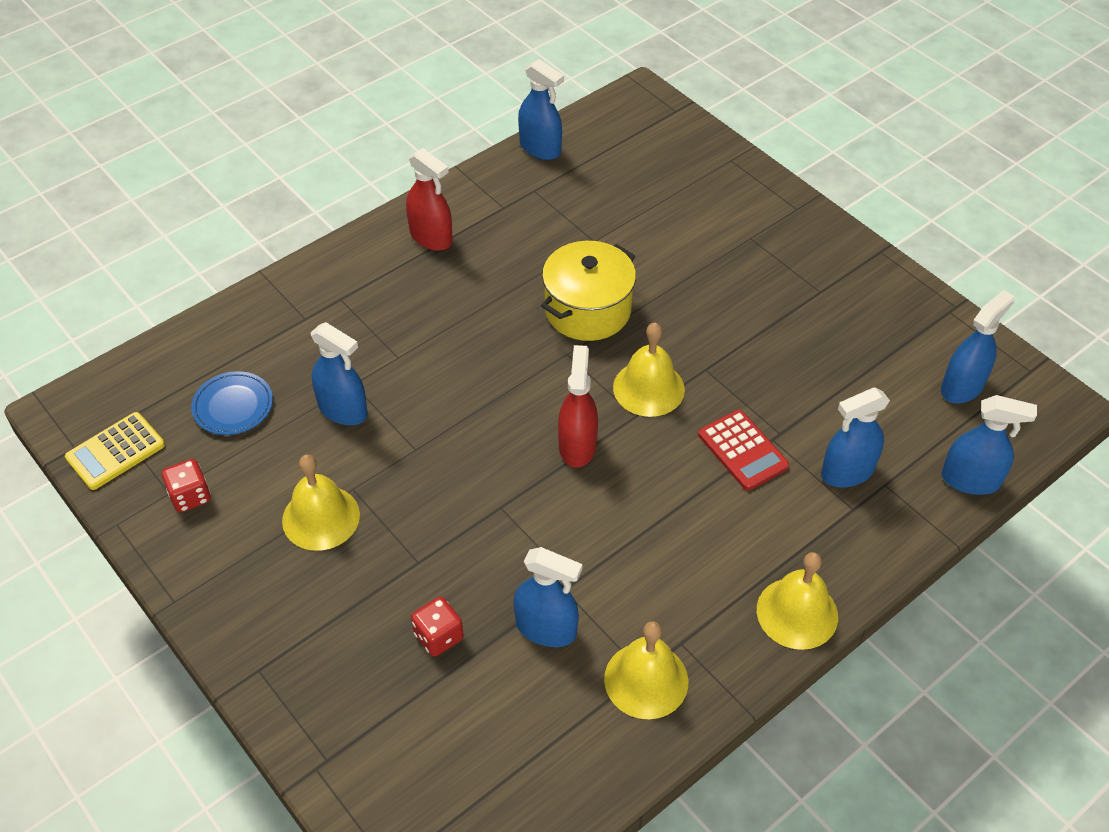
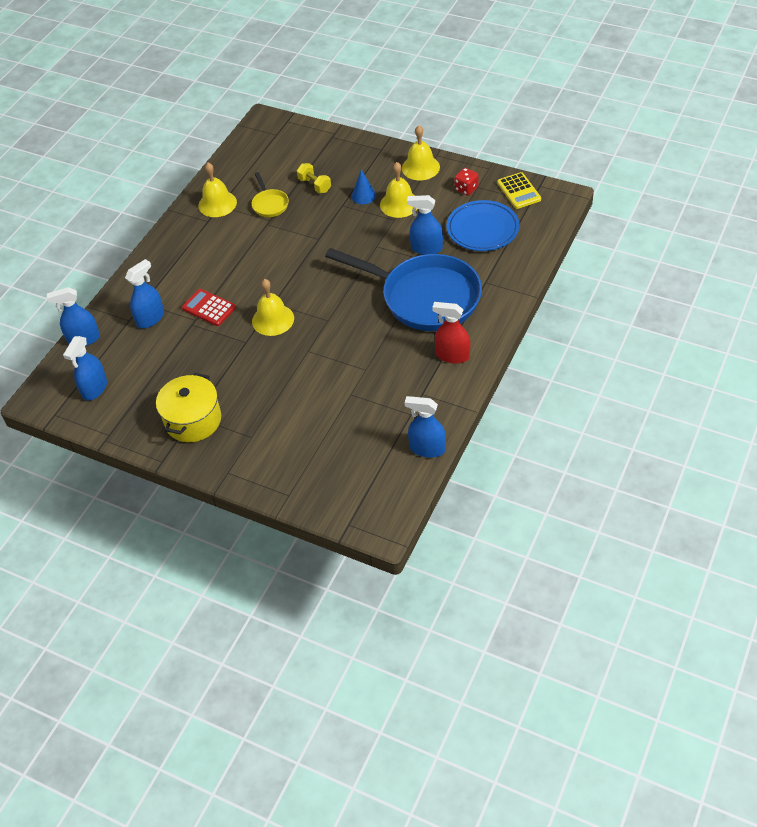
camera: 160 degrees right, 0 degrees up
yellow calculator [65,412,165,490] -> yellow calculator turned 135 degrees clockwise [497,172,541,209]
blue plate [191,371,273,435] -> blue plate [447,200,519,251], size x1.62
red dice [411,597,464,656] -> yellow dumbbell [297,163,331,193]
blue spray bottle [514,547,583,647] -> yellow pan [252,172,289,217]
yellow pot [541,241,636,341] -> yellow pot moved to [156,373,221,442]
red spray bottle [558,345,598,468] -> none
yellow bell [757,552,838,650] -> yellow bell moved to [402,125,440,180]
none -> blue pan [325,248,482,331]
none -> blue cone [352,169,376,204]

